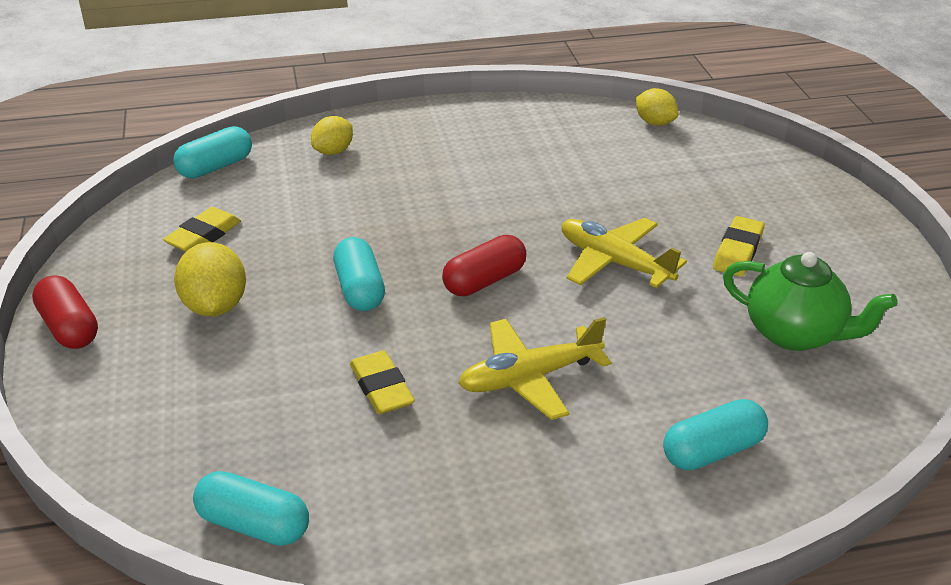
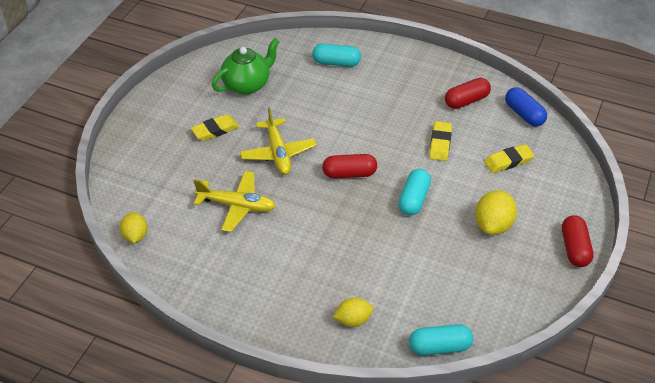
camera: 145 degrees left, 10 degrees up
yellow eraser [163,207,241,252] -> yellow eraser moved to [484,144,534,173]
turquoise capsule [193,471,309,546] -> blue capsule [505,87,547,126]
yellow plane [458,317,612,420] -> yellow plane moved to [194,171,276,232]
green teapot [723,252,898,351] -> green teapot turned 75 degrees clockwise [212,38,280,95]
none -> red capsule [445,78,491,109]

